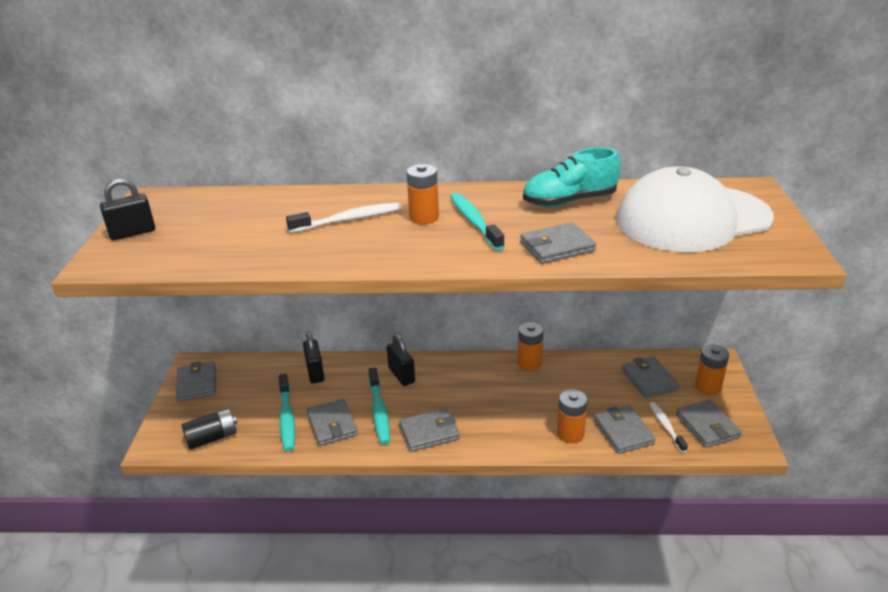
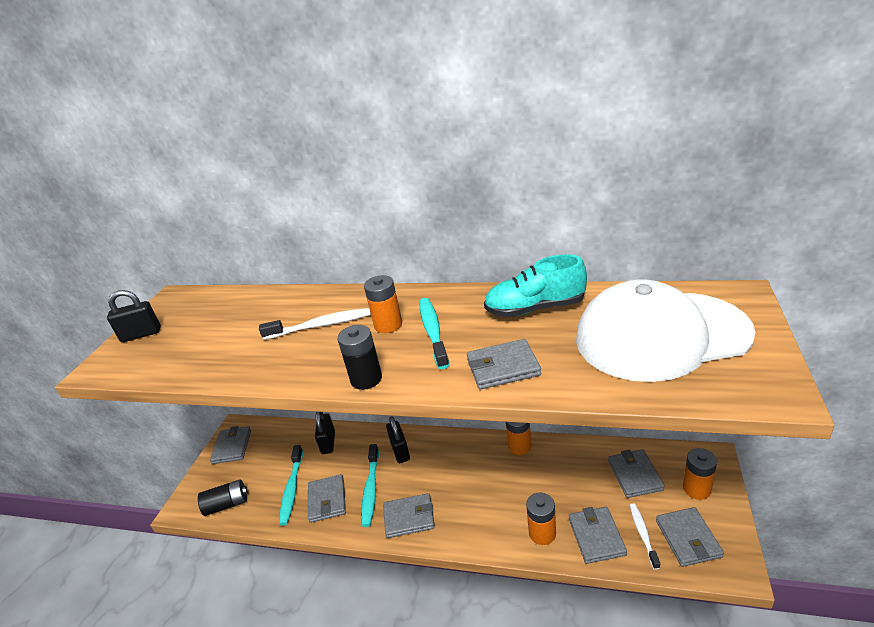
camera: 15 degrees right, 0 degrees up
none -> black battery [337,325,382,390]

